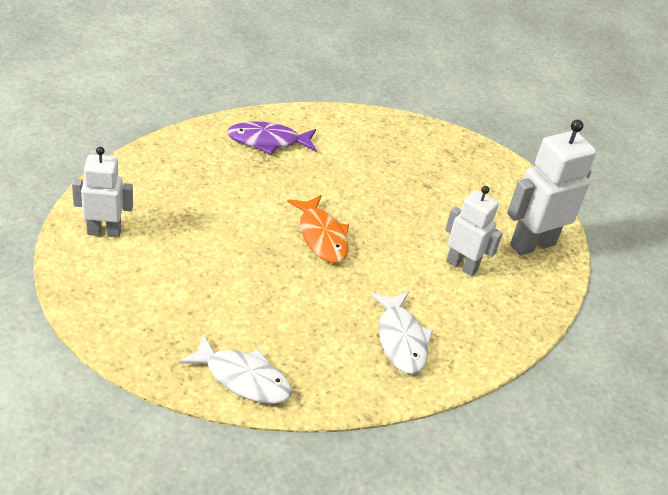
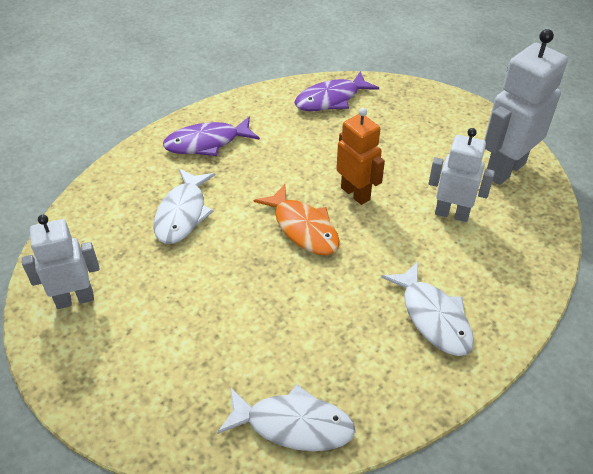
camera: 10 degrees left, 5 degrees up
none -> white fish [153,169,215,244]
none -> purple fish [294,71,379,111]
none -> orange robot [336,108,385,205]

